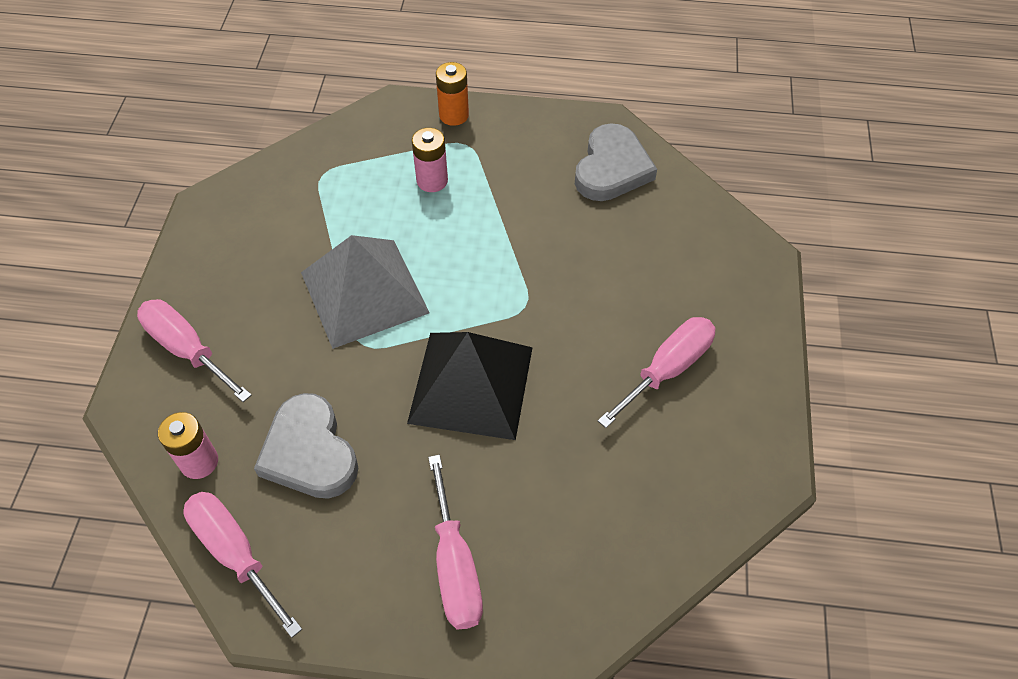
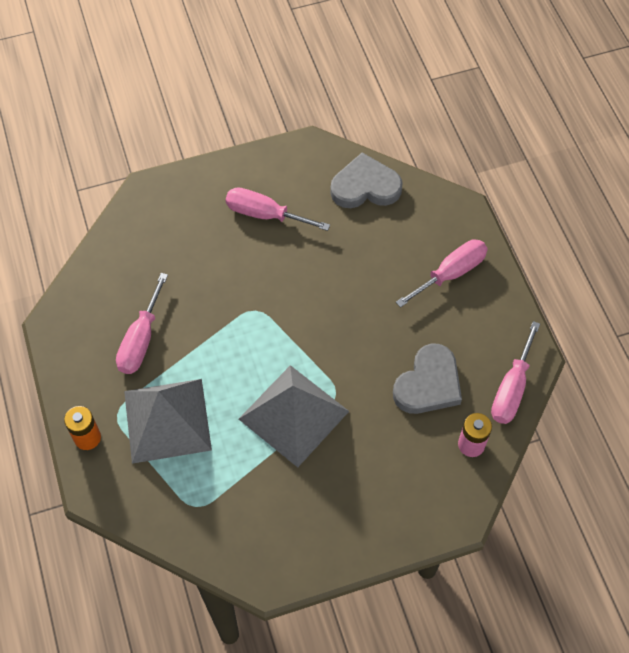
camera: 115 degrees left, 5 degrees up
pink screwdriver [137,299,252,402] -> pink screwdriver moved to [116,273,168,374]
black pyramid [407,332,533,440] -> none
pink battery [412,128,448,192] -> grey pyramid [124,379,212,464]
grey heart [575,123,657,201] -> grey heart moved to [330,153,402,208]

